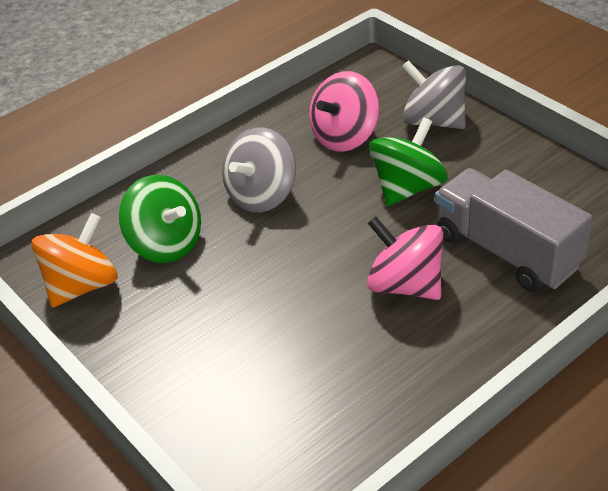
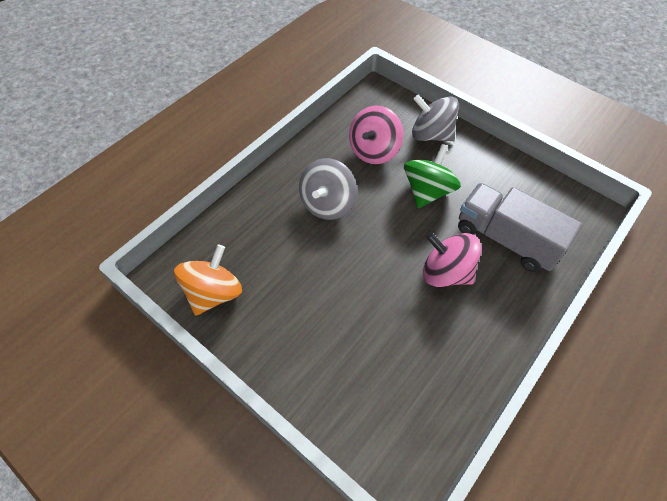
camera: 15 degrees left, 15 degrees up
green spinning top [119,175,201,263] -> none

